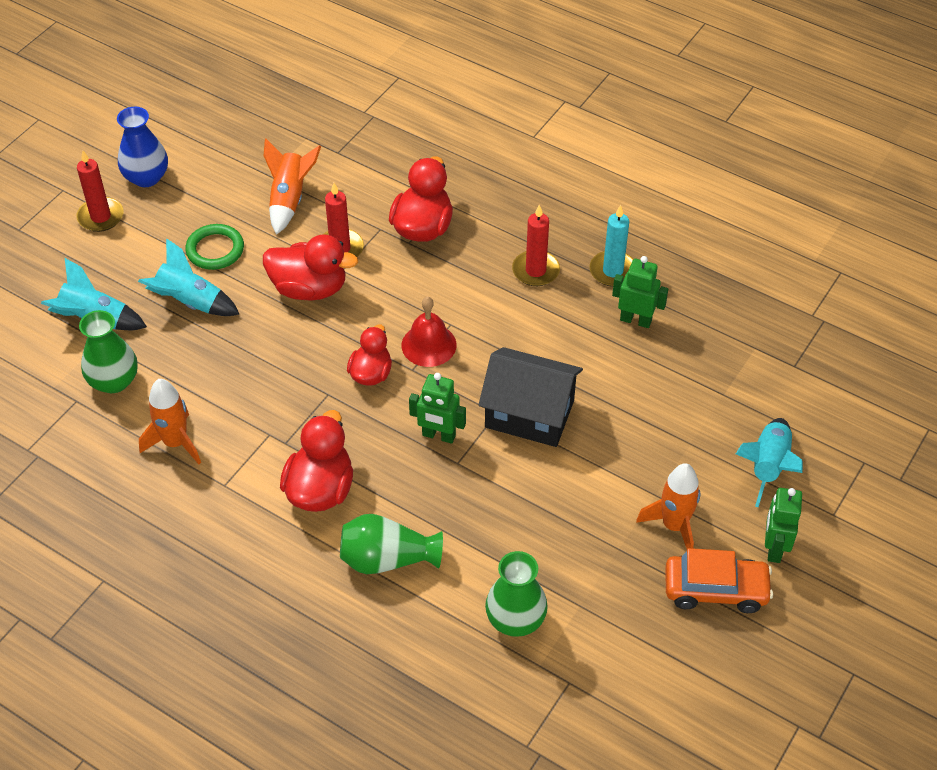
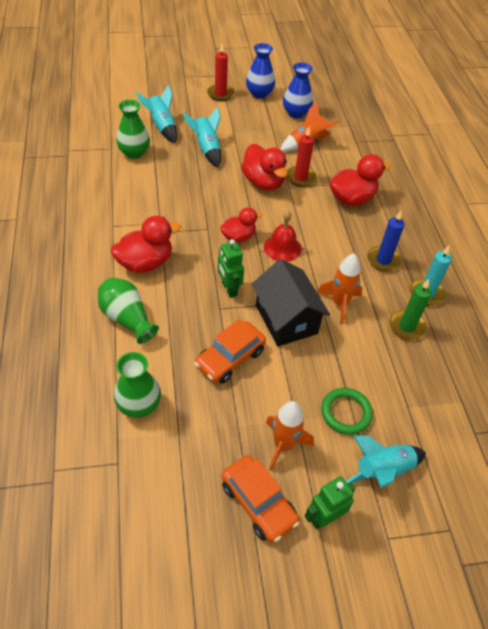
camera: 45 degrees right, 0 degrees up
orange rocket [139,379,201,464] -> orange rocket moved to [317,254,362,324]
green ring [185,224,244,270] -> green ring moved to [321,388,373,435]
red candle [512,205,560,286] -> blue candle [367,211,405,272]
green robot [612,256,668,328] -> green candle [389,279,432,340]
none -> orange car [194,319,266,384]
none -> blue vase [283,62,313,118]

